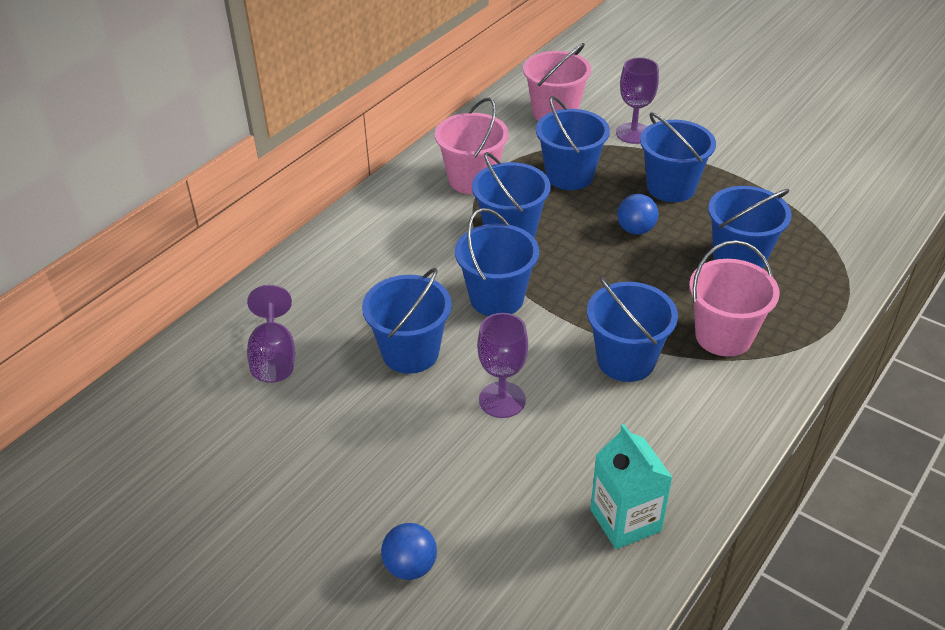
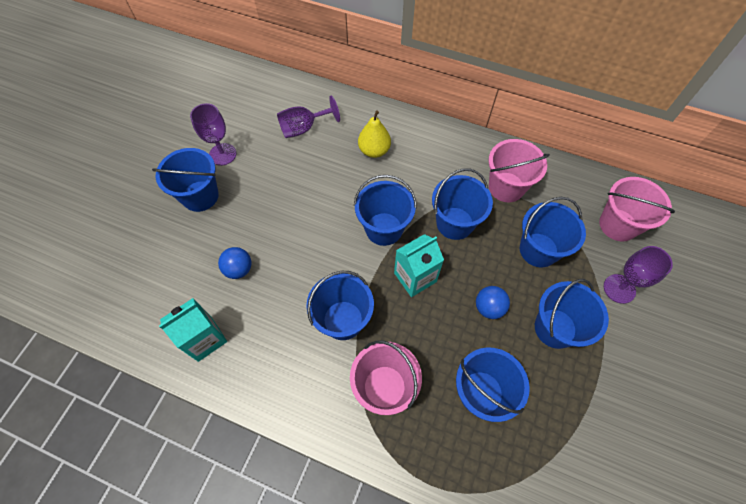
camera: 75 degrees right, 20 degrees up
blue bucket [362,268,452,374] -> blue bucket moved to [152,148,219,212]
blue ball [381,523,437,580] -> blue ball moved to [218,247,251,279]
purple goblet [477,313,528,418] -> purple goblet moved to [190,103,236,166]
none -> yellow pear [358,110,391,158]
none -> turquoise carton [394,234,444,297]

